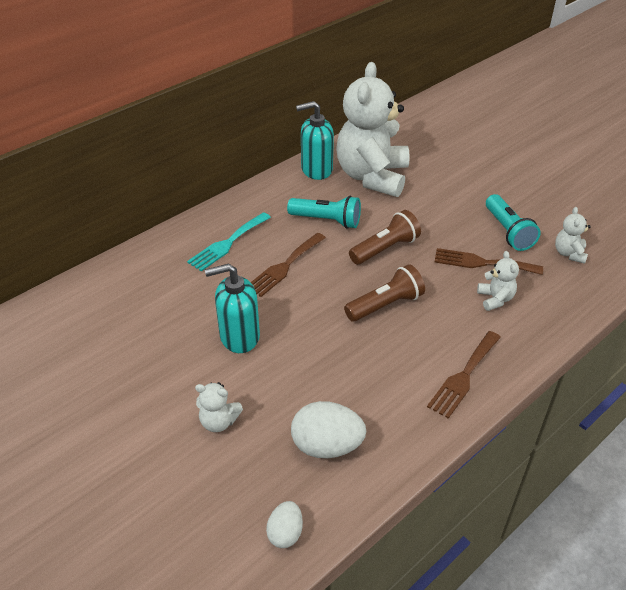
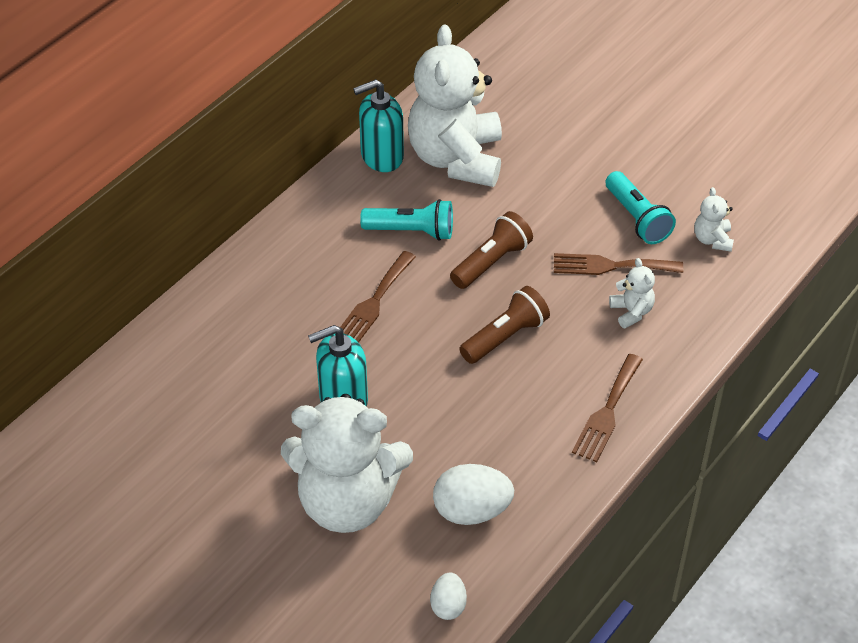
camera: 10 degrees left, 5 degrees up
turquoise fork [187,212,271,271] -> none
white teddy bear [195,382,243,432] -> white teddy bear [281,394,413,533], size x2.48

